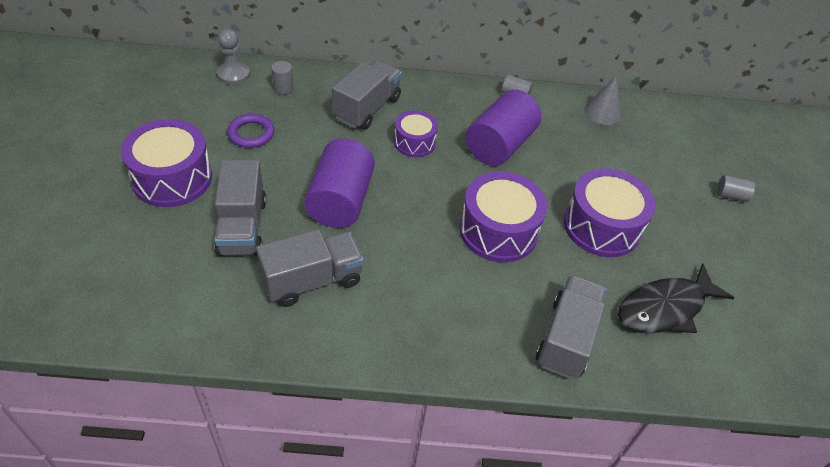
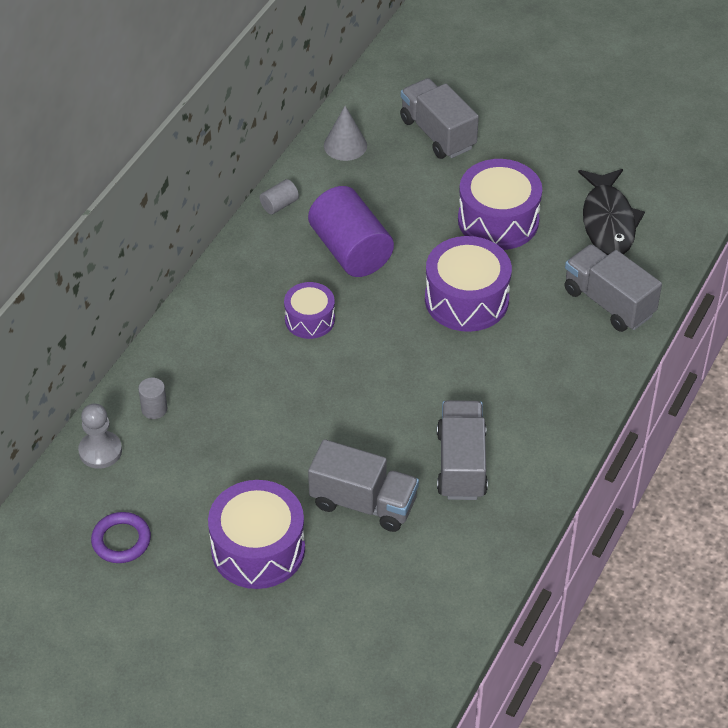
camera: 60 degrees left, 0 degrees up
purple ring [227,114,274,148] -> purple ring moved to [91,512,151,563]
purple cylinder [304,139,375,228] -> none
grey truck [332,60,402,130] -> grey truck moved to [400,78,479,159]
grey cylinder [717,175,755,202] -> none

